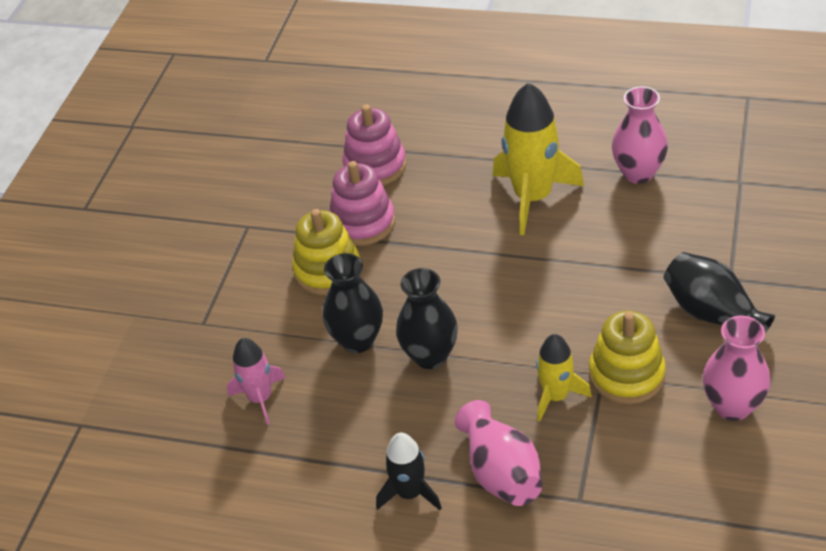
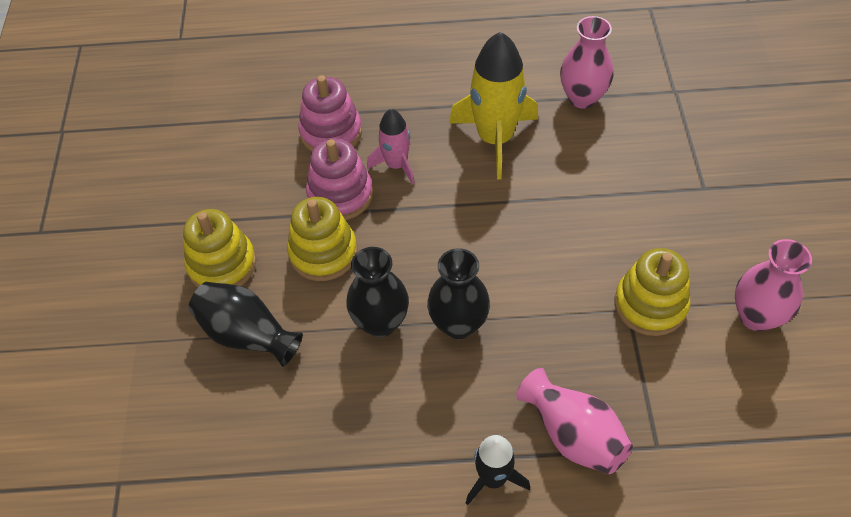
camera: 20 degrees left, 10 degrees up
pink rocket [227,338,286,425] -> pink rocket moved to [367,109,415,185]
yellow rocket [536,334,592,422] -> none
black vase [664,252,775,333] -> black vase moved to [188,282,303,367]
none -> yellow stacking toy [183,209,256,288]

